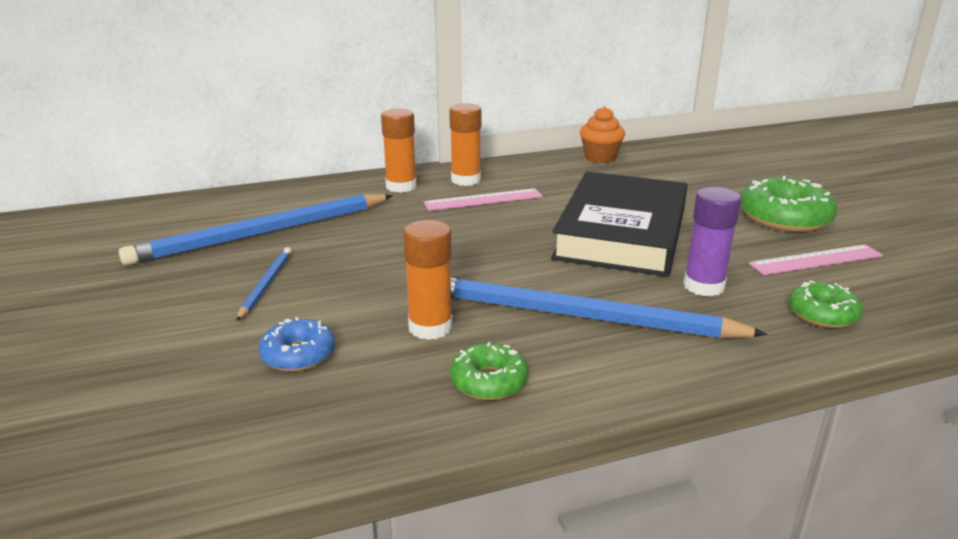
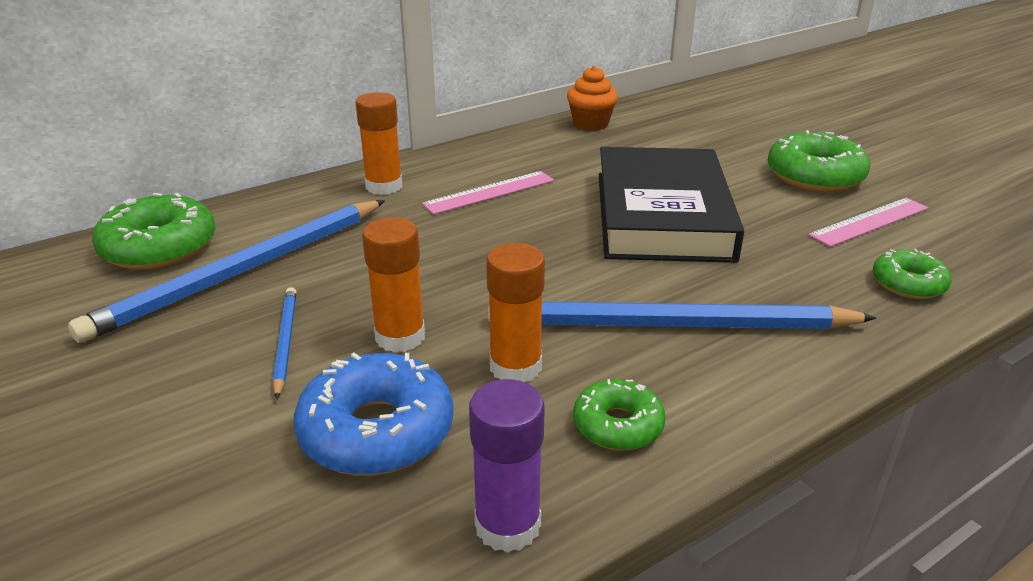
camera: 15 degrees left, 5 degrees up
blue donut [258,317,335,372] -> blue donut [294,353,453,476], size x1.69
orange glue stick [449,103,481,186] -> orange glue stick moved to [362,217,425,353]
purple glue stick [683,187,741,297] -> purple glue stick moved to [469,379,545,553]
none -> green donut [92,193,215,270]

